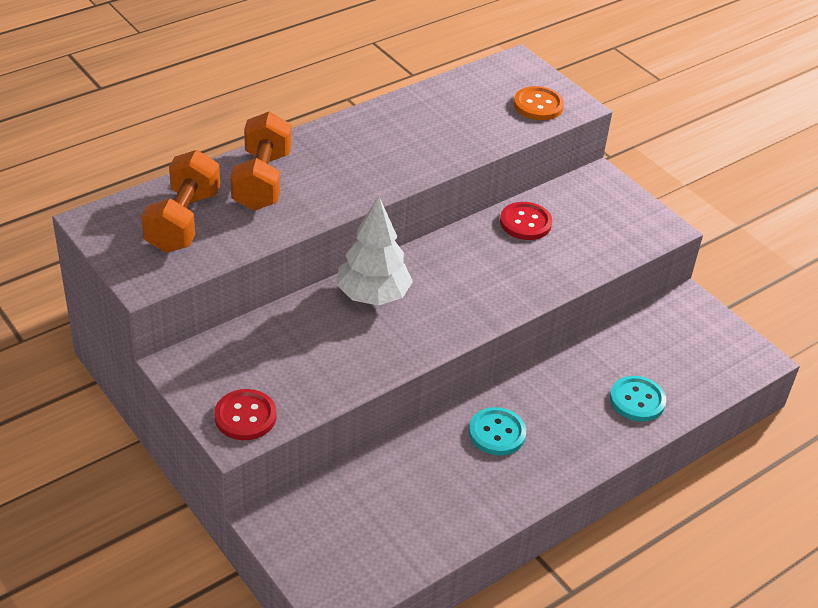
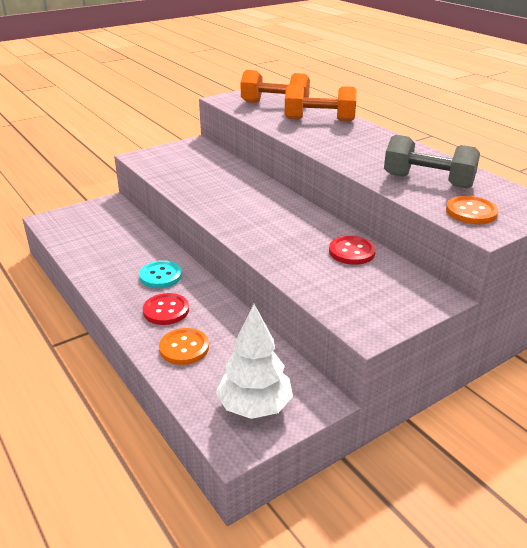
camera: 95 degrees right, 10 degrees down
red button [214,389,277,440] -> red button moved to [143,293,189,325]
white tree [337,196,413,306] -> white tree moved to [216,304,293,419]
turquoise button [610,376,666,422] -> orange button [159,328,209,365]
none -> grey dumbbell [384,135,480,188]

